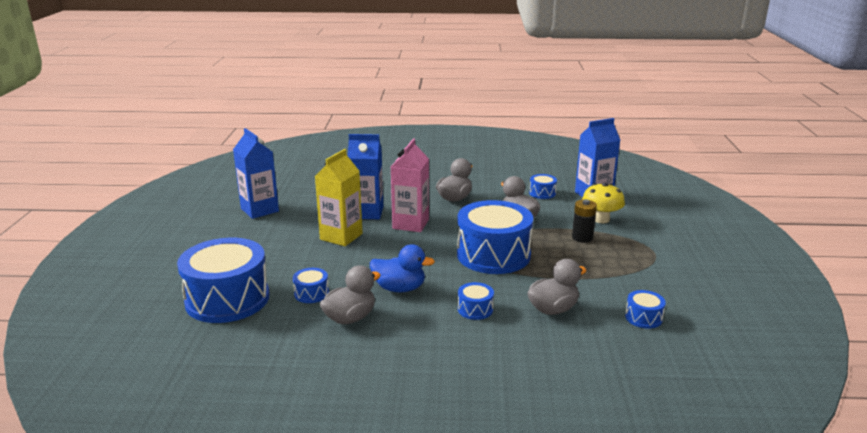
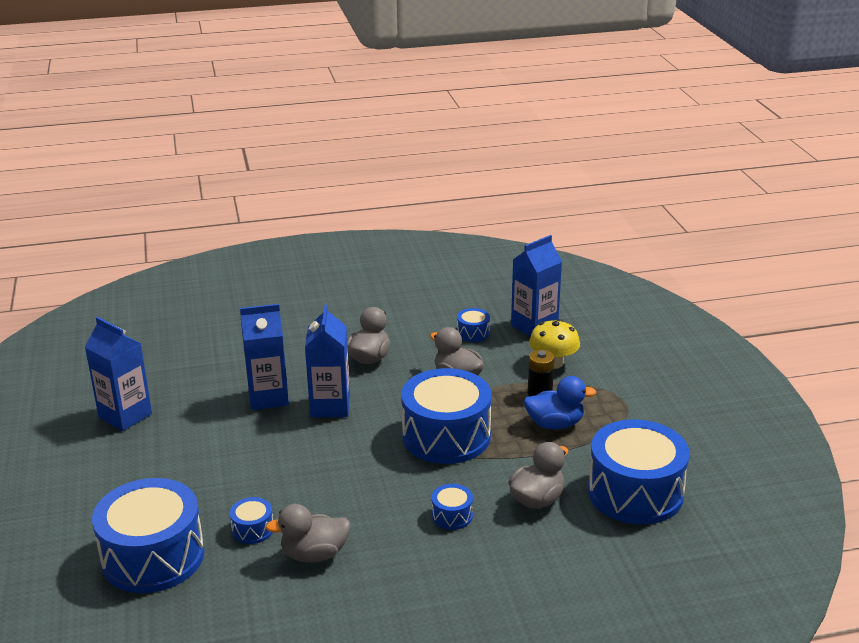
camera: 15 degrees left, 5 degrees up
yellow carton [315,149,363,246] -> none
grey duck [320,265,381,324] -> grey duck turned 135 degrees counterclockwise [265,504,351,563]
blue duck [370,244,435,292] -> blue duck moved to [524,376,597,429]
pink carton [391,138,429,232] -> blue carton [305,305,350,417]
blue drum [625,290,666,329] -> blue drum [588,419,690,525], size x2.36

